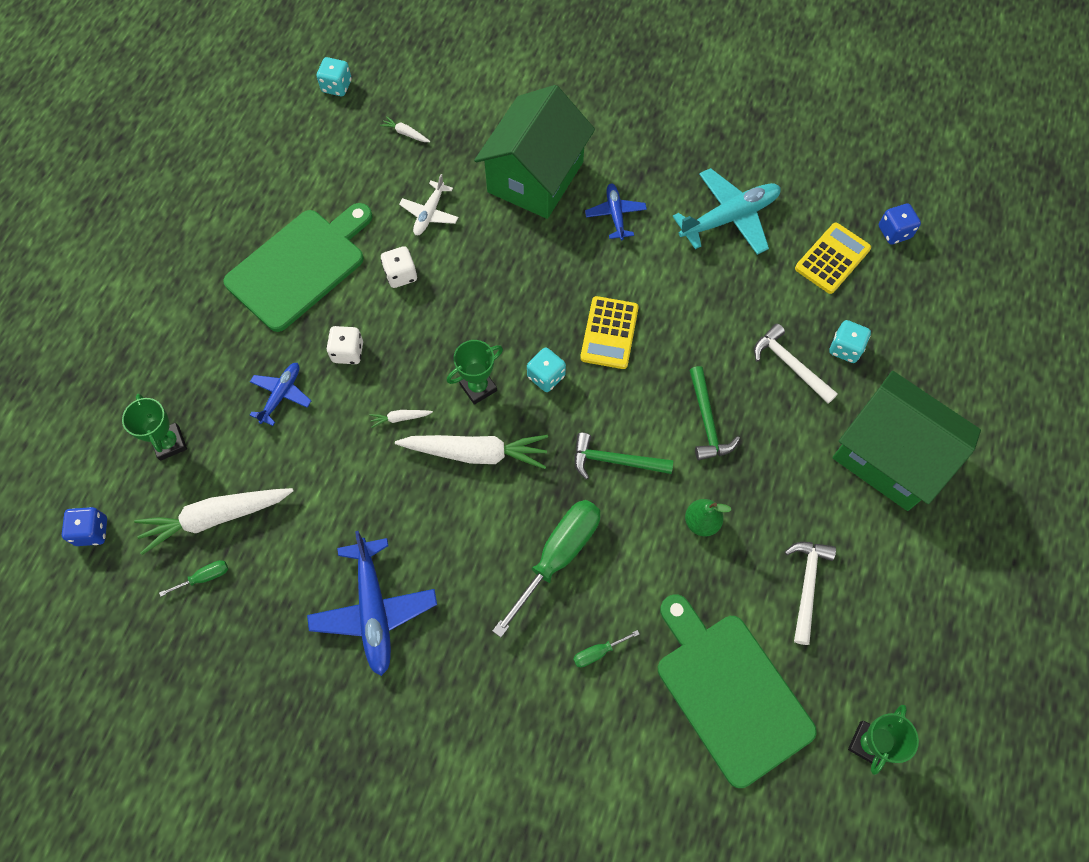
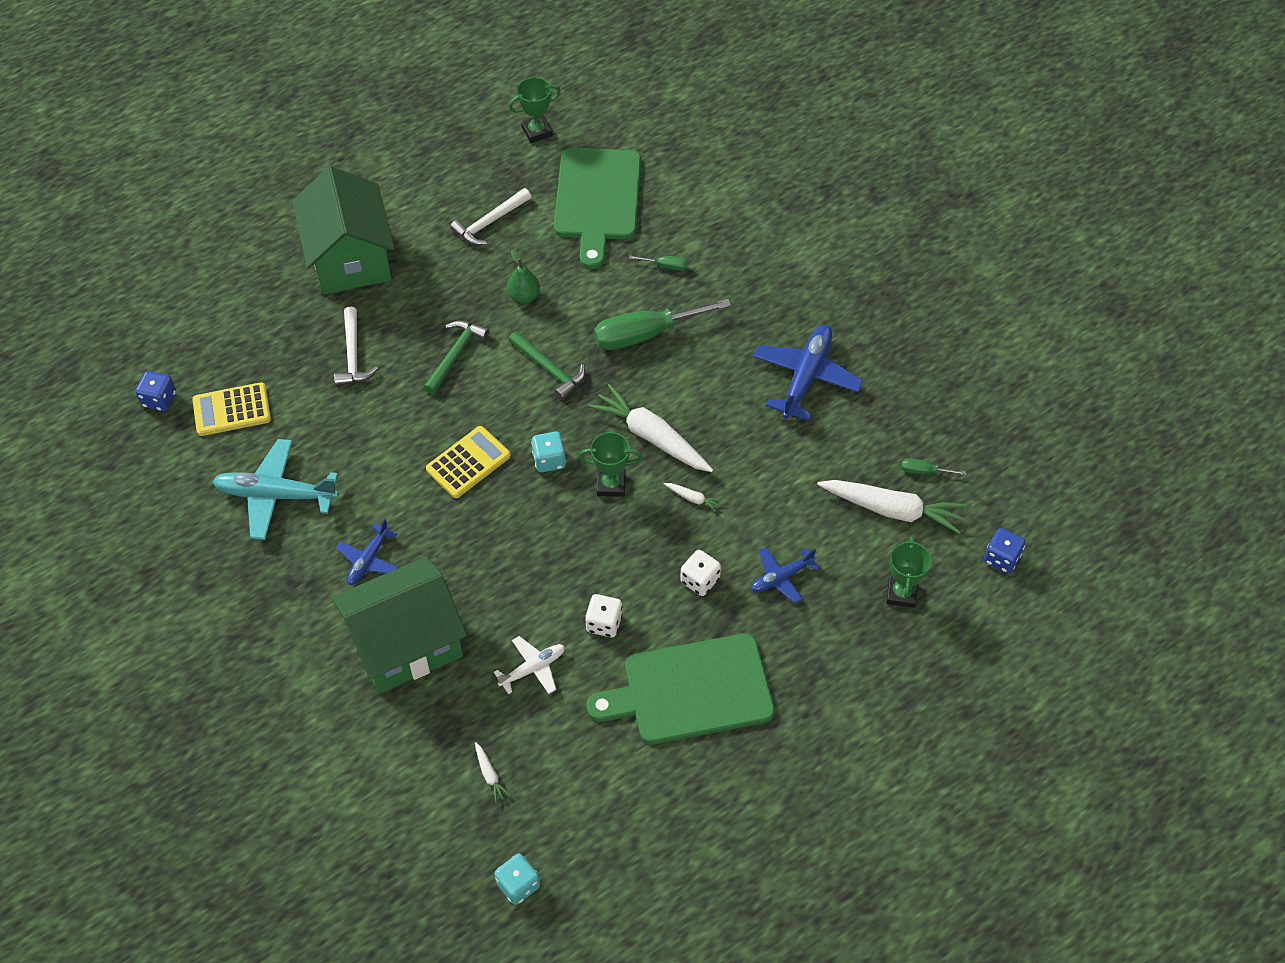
camera: 145 degrees left, 10 degrees down
turquoise dice [829,320,871,363] -> none

